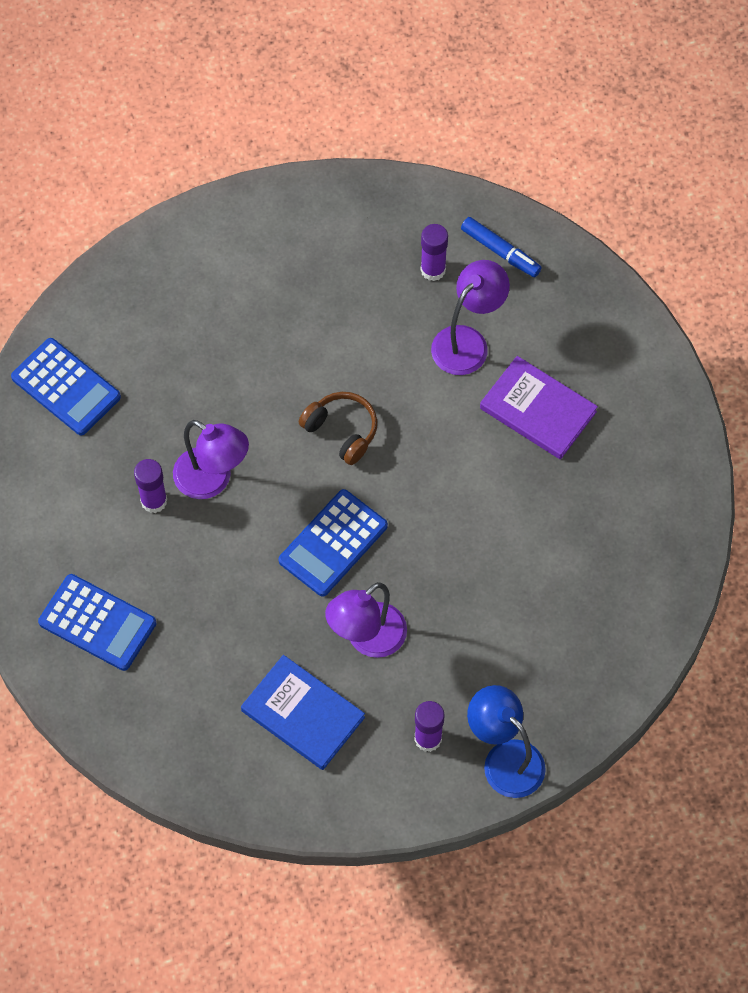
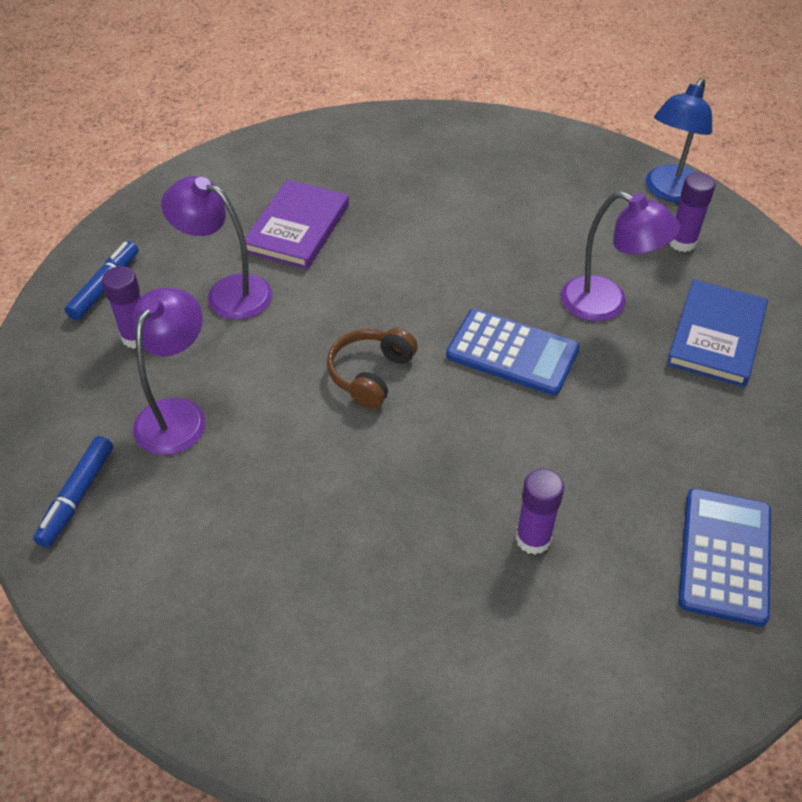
camera: 105 degrees left, 15 degrees down
blue calculator [11,338,121,435] -> none
purple lamp [173,420,249,499] -> purple lamp moved to [132,288,206,455]
none -> blue marker [33,436,113,548]

